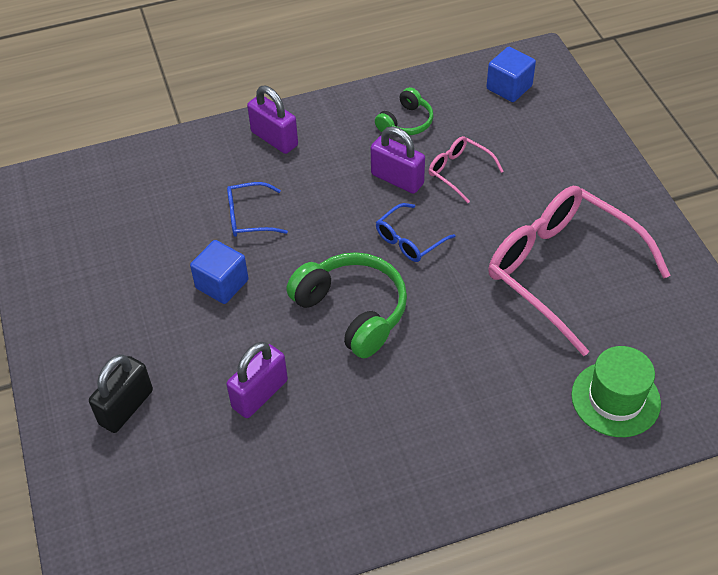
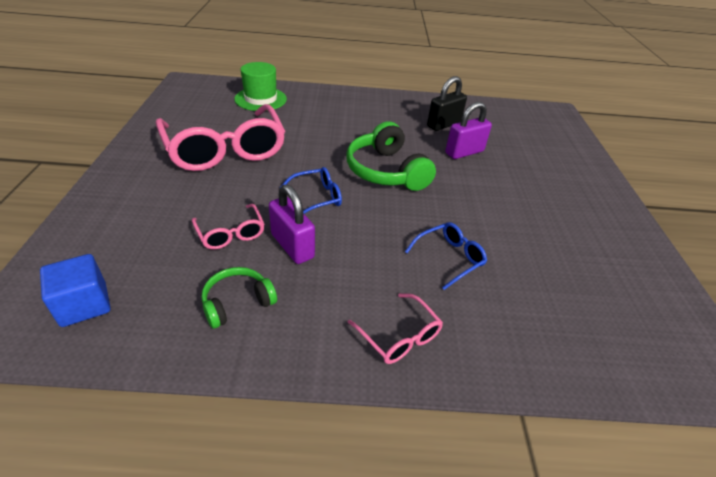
camera: 165 degrees left, 10 degrees down
black padlock [89,354,153,433] -> black padlock moved to [427,76,467,131]
blue cube [190,240,249,304] -> none
blue glasses [227,182,288,237] -> blue glasses turned 45 degrees counterclockwise [405,222,487,290]
purple padlock [247,86,298,154] -> pink glasses [348,293,443,364]

